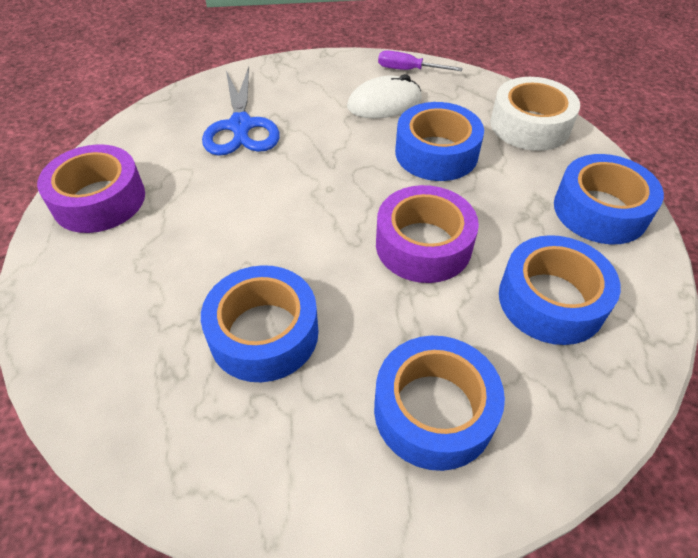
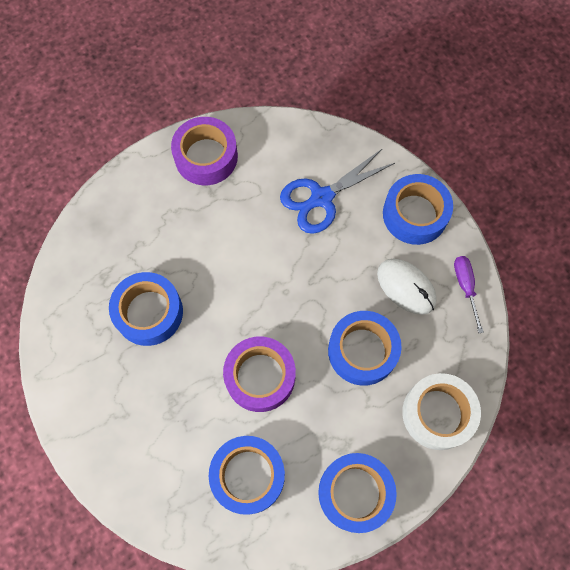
camera: 65 degrees right, 20 degrees up
blue tape [374,336,505,471] -> blue tape moved to [383,174,453,245]

